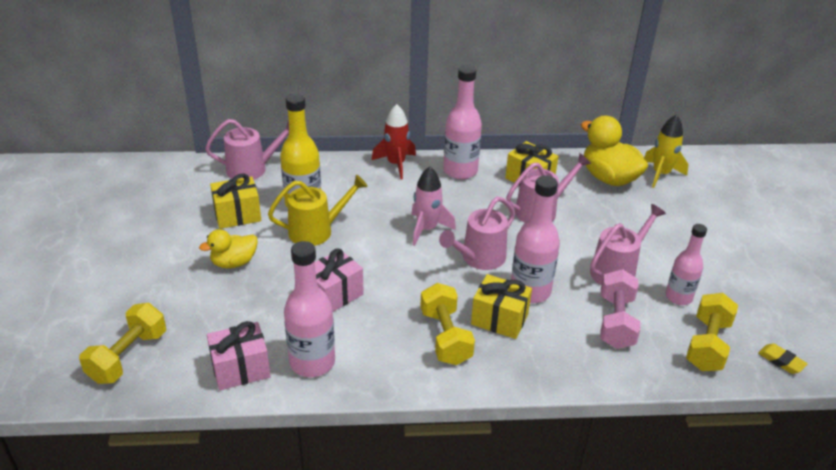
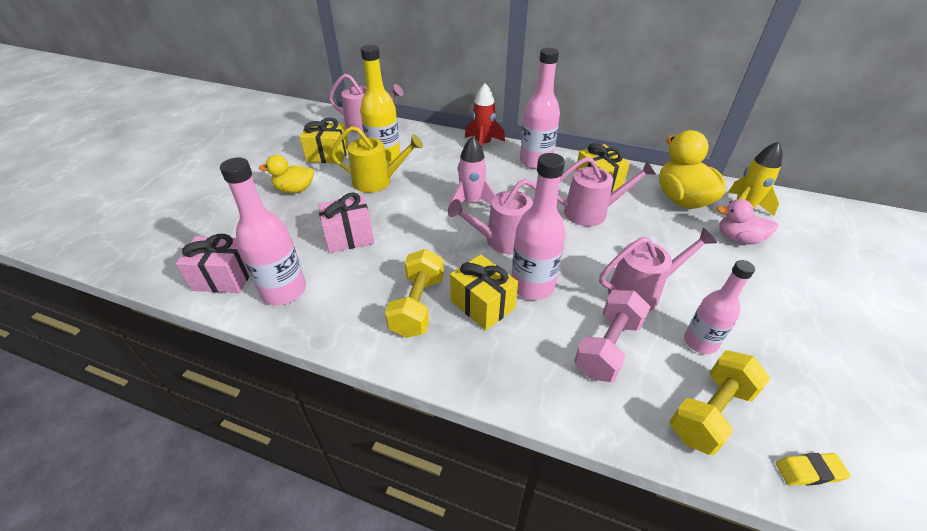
camera: 25 degrees right, 5 degrees up
yellow dumbbell [79,303,166,384] -> none
yellow eraser [758,343,808,374] -> yellow eraser turned 75 degrees counterclockwise [775,453,851,486]
none -> pink duck [717,199,778,244]

